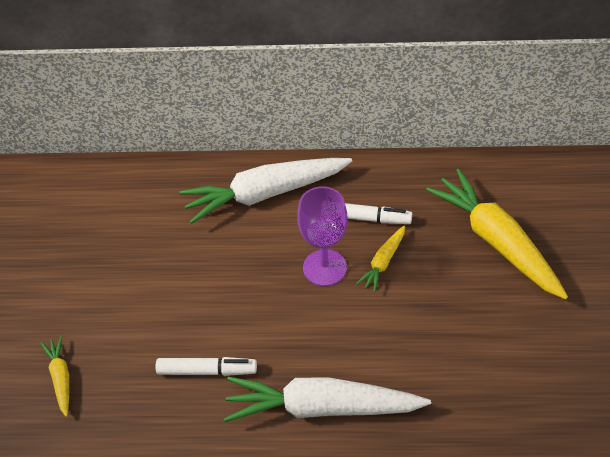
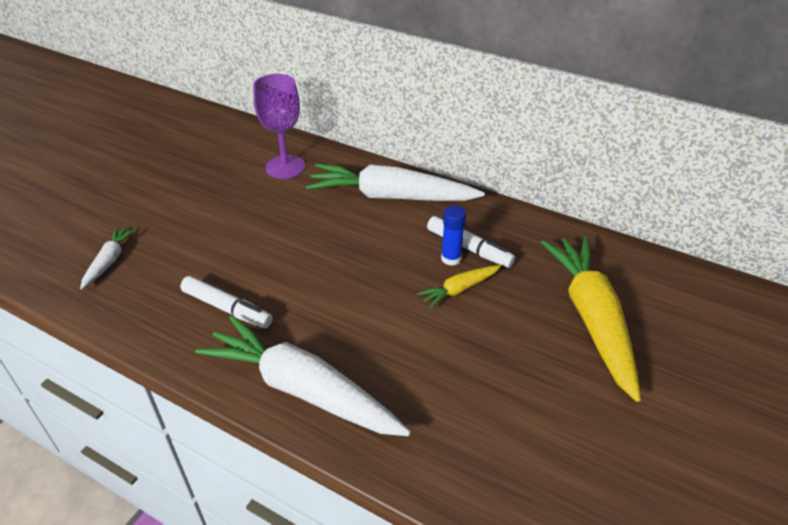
camera: 25 degrees right, 10 degrees down
yellow carrot [41,336,69,417] -> white carrot [80,226,137,289]
purple goblet [297,186,348,286] -> purple goblet moved to [253,74,305,179]
none -> blue glue stick [441,205,466,266]

